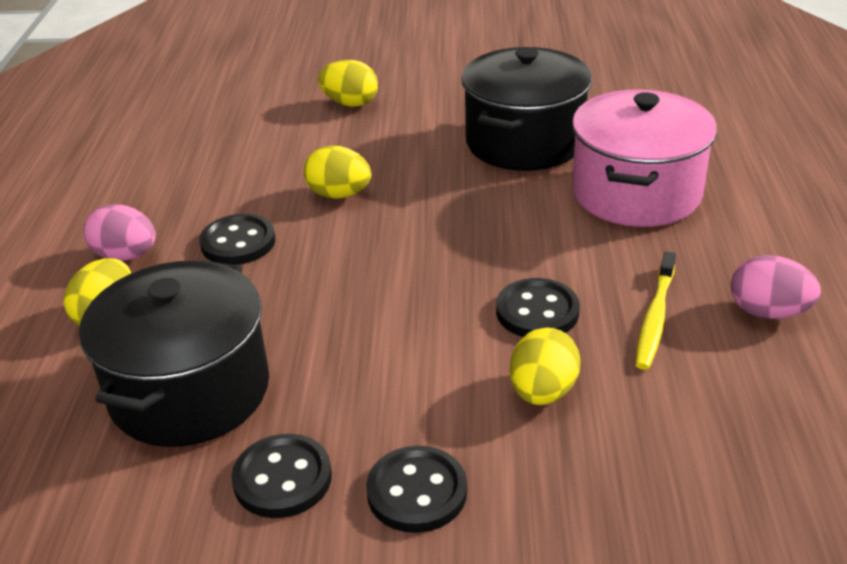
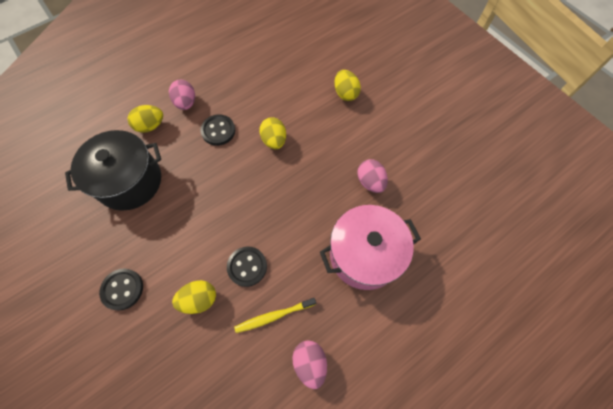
camera: 50 degrees right, 30 degrees up
black button [231,434,332,518] -> none
black pot [461,47,592,171] -> pink egg [357,159,388,193]

